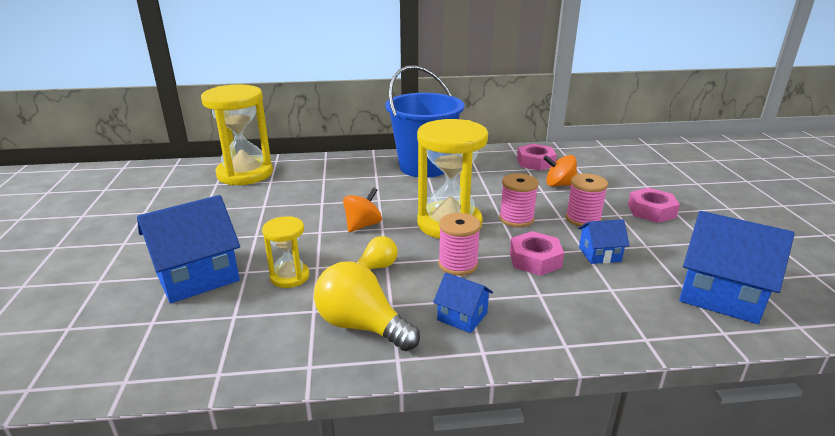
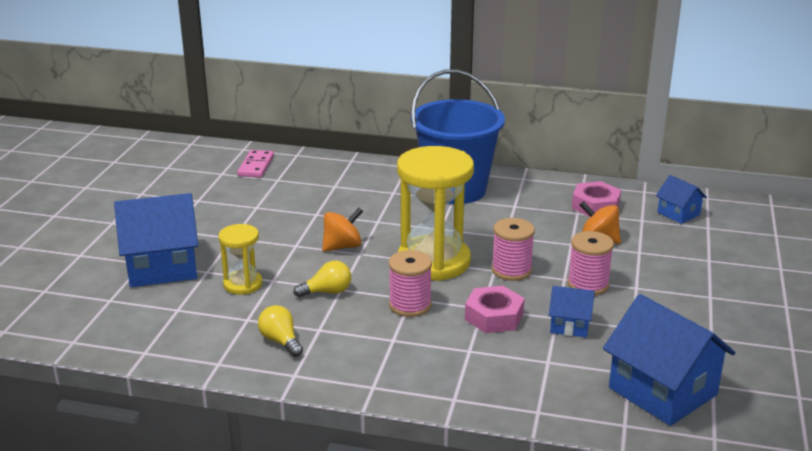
camera: 20 degrees right, 0 degrees up
yellow hourglass [201,84,273,185] -> pink domino [237,150,274,178]
yellow light bulb [314,261,420,351] -> yellow light bulb [258,305,303,357], size x0.56
blue house [433,273,493,333] -> blue house moved to [656,175,707,224]
pink nut [628,188,680,223] -> none

